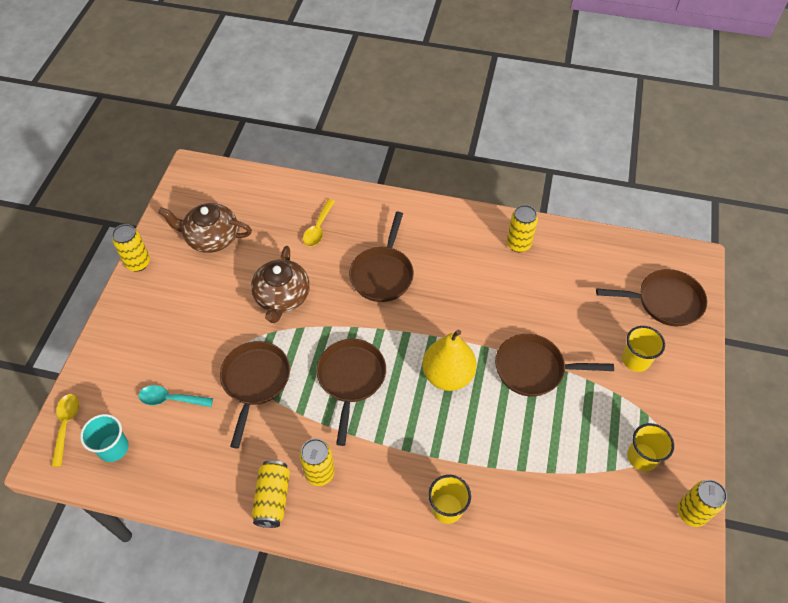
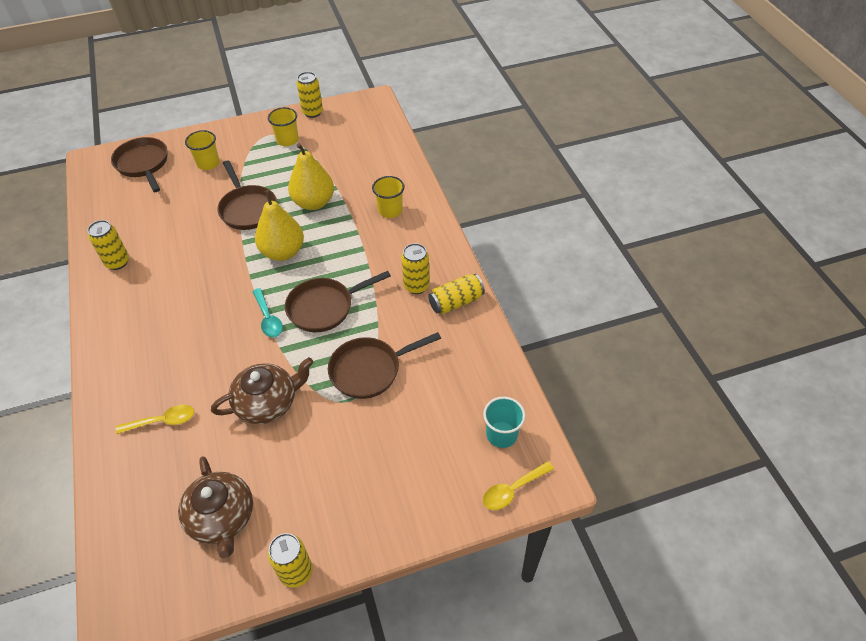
camera: 120 degrees left, 5 degrees down
turquoise spoon [138,385,213,407] -> turquoise spoon moved to [252,288,283,337]
brown pan [349,212,414,302] -> none
none -> yellow pear [288,143,334,210]

